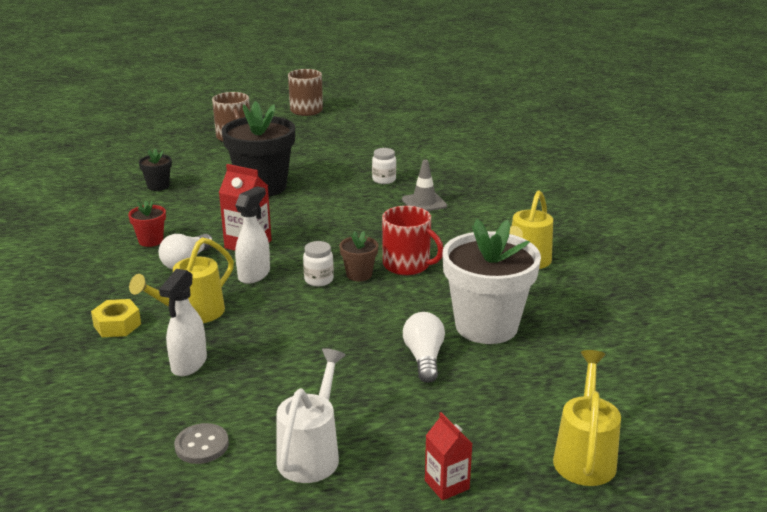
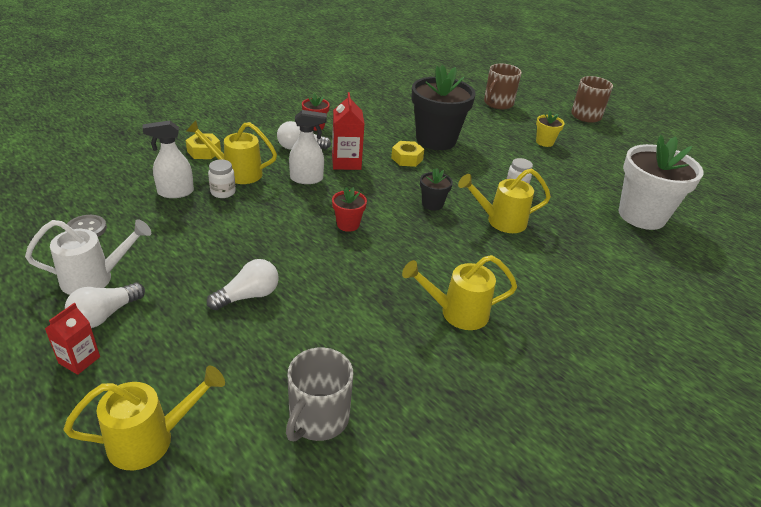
camera: 55 degrees right, 10 degrees up
black flower pot [139,148,172,191] -> black flower pot moved to [420,168,453,211]
white jar [303,241,334,286] -> white jar moved to [208,159,236,198]
brown flower pot [339,231,378,281] -> red flower pot [332,187,367,232]
red mug [382,206,443,275] -> none
grey traffic cone [402,160,447,211] -> yellow watering can [458,169,551,233]
white flower pot [443,219,541,344] -> white flower pot moved to [619,135,704,230]
none -> white light bulb [65,283,145,328]
none -> grey mug [286,348,353,441]
none -> yellow nut [391,141,424,167]
none -> yellow flower pot [536,111,565,147]

